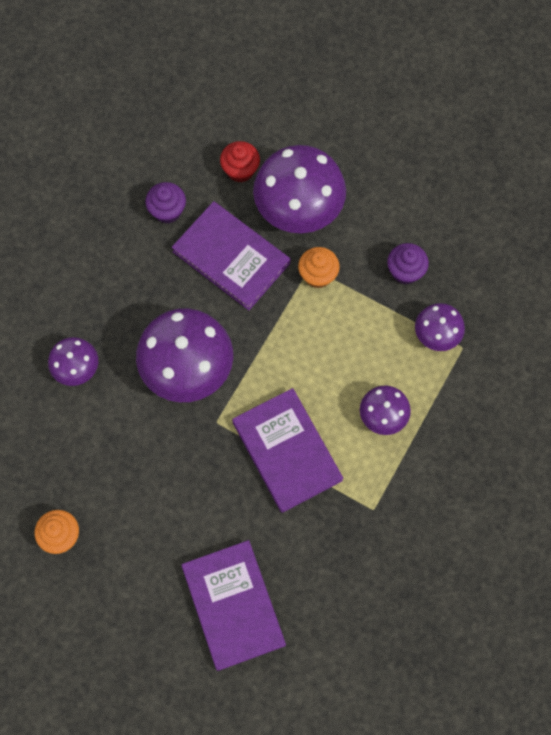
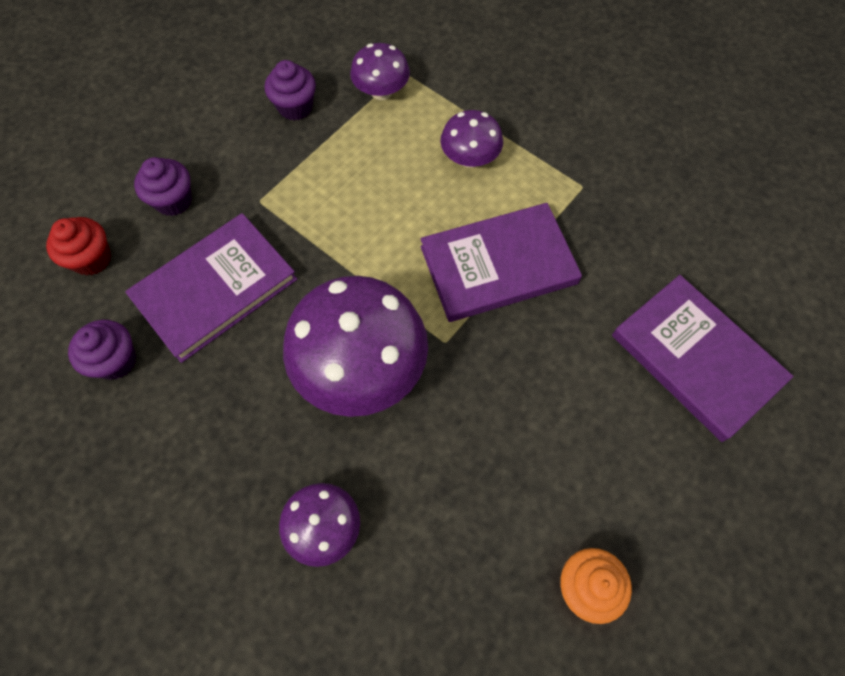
camera: 80 degrees left, 5 degrees down
purple book [181,540,286,671] -> purple book turned 60 degrees clockwise [612,275,794,442]
purple mushroom [253,145,346,233] -> purple cupcake [134,157,192,216]
orange cupcake [298,247,340,288] -> none

